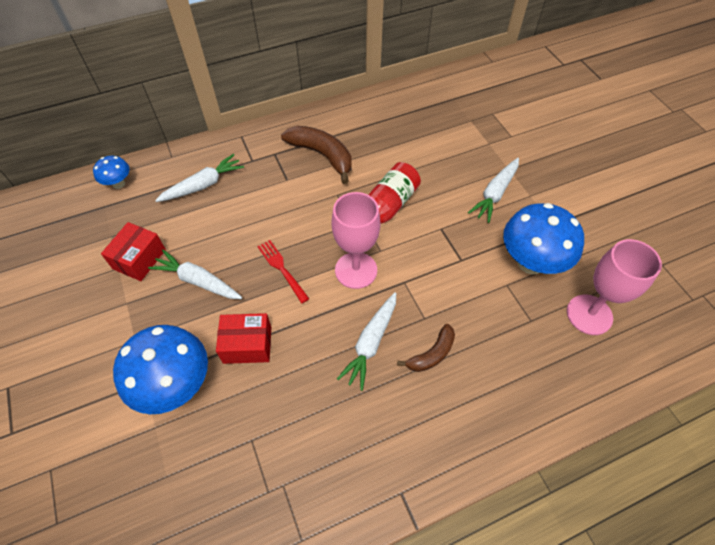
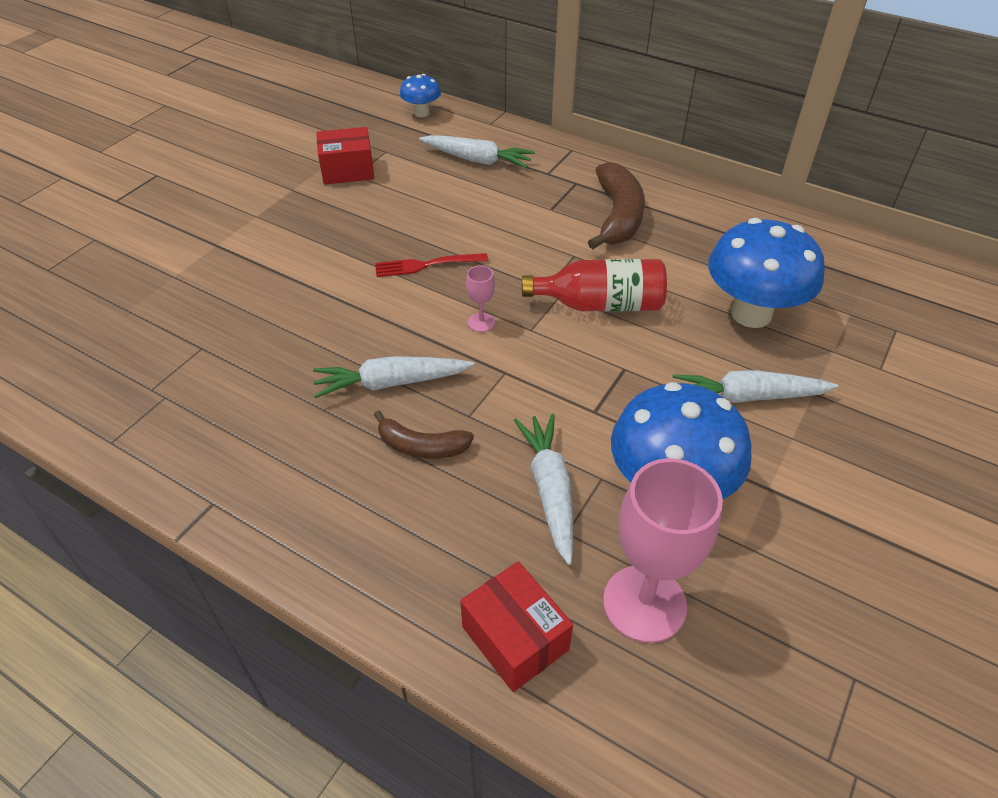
camera: 55 degrees right, 10 degrees down
blue mushroom [113,325,208,414] -> blue mushroom moved to [708,218,825,328]
white carrot [148,250,242,299] -> white carrot moved to [514,414,573,565]
red box [216,313,271,364] -> red box moved to [460,561,573,692]
red fork [257,240,309,303] -> red fork turned 120 degrees counterclockwise [375,253,488,277]
pink goblet [332,192,380,289] -> pink goblet [466,265,495,332], size x0.44

